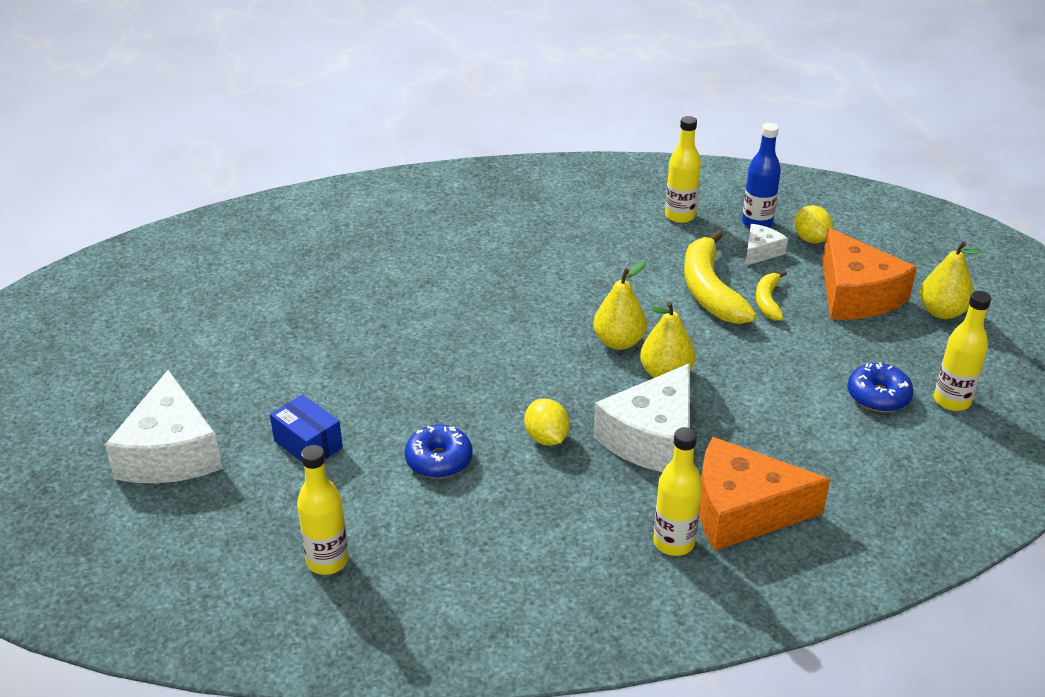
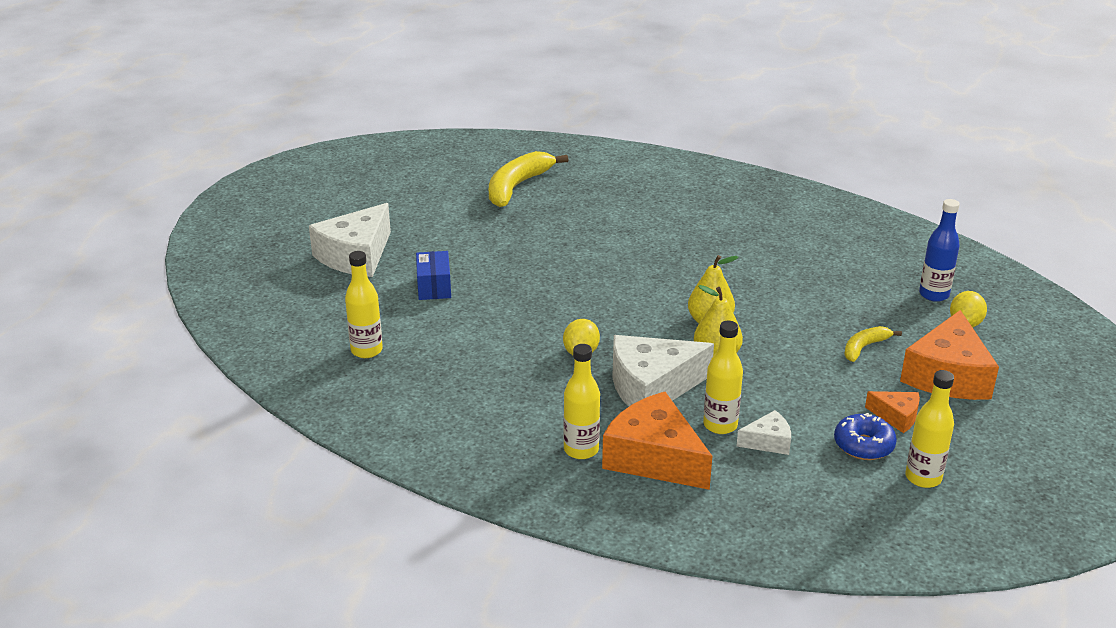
camera: 40 degrees right, 5 degrees down
blue donut [405,425,473,478] -> none
yellow bottle [665,116,701,223] -> yellow bottle moved to [703,321,743,434]
yellow banana [684,230,756,324] -> yellow banana moved to [489,151,568,207]
white cheese [745,224,788,266] -> white cheese moved to [736,410,791,455]
yellow pear [920,242,982,319] -> none
none -> orange cheese [865,391,920,433]

